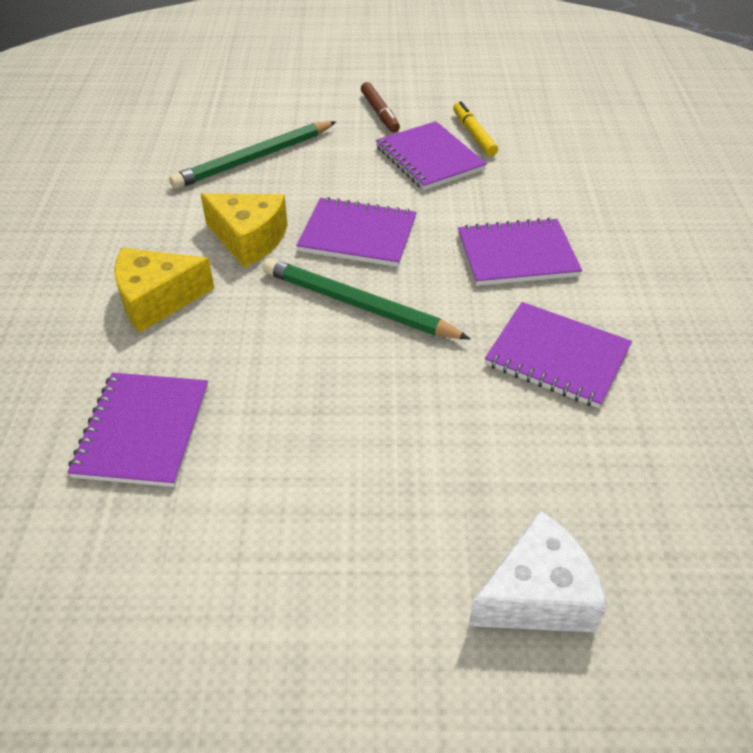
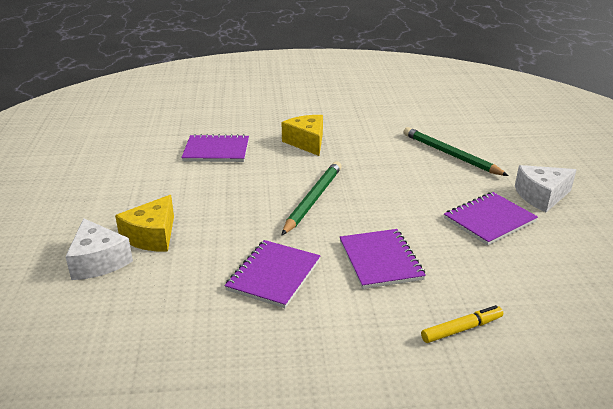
camera: 85 degrees right, 15 degrees down
yellow cheese [201,193,288,268] -> yellow cheese moved to [115,195,174,252]
purple notebook [296,197,417,267] -> none
brown marker [361,82,400,133] -> white cheese [515,165,576,212]
yellow marker [453,101,498,156] -> yellow marker moved to [421,305,503,343]

